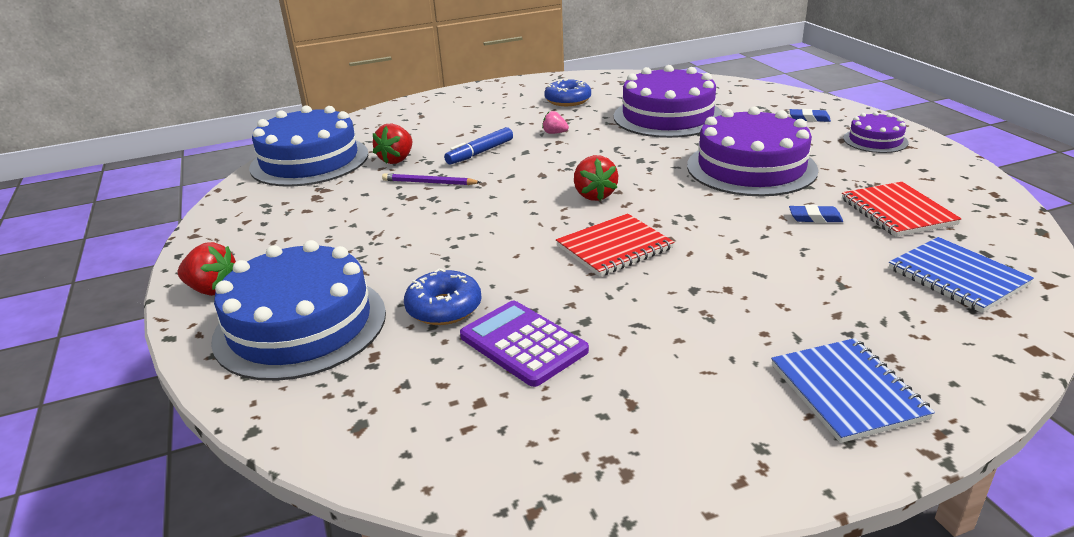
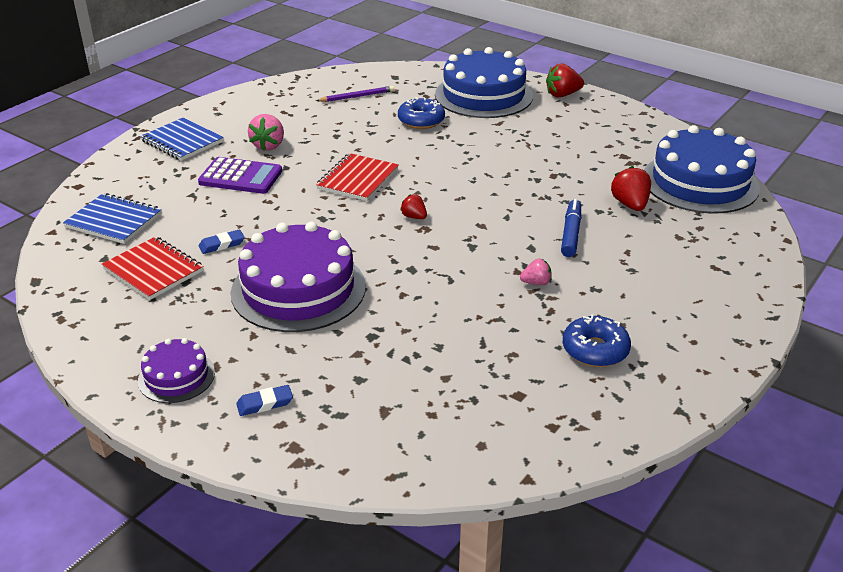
camera: 145 degrees right, 5 degrees up
purple pencil [382,173,482,185] -> purple pencil moved to [316,86,394,102]
purple calculator [460,301,589,387] -> purple calculator moved to [198,157,282,194]
red strawberry [574,155,618,201] -> red strawberry [400,194,427,219], size x0.61
purple cake [614,65,722,138] -> none
none -> pink strawberry [248,114,284,151]

